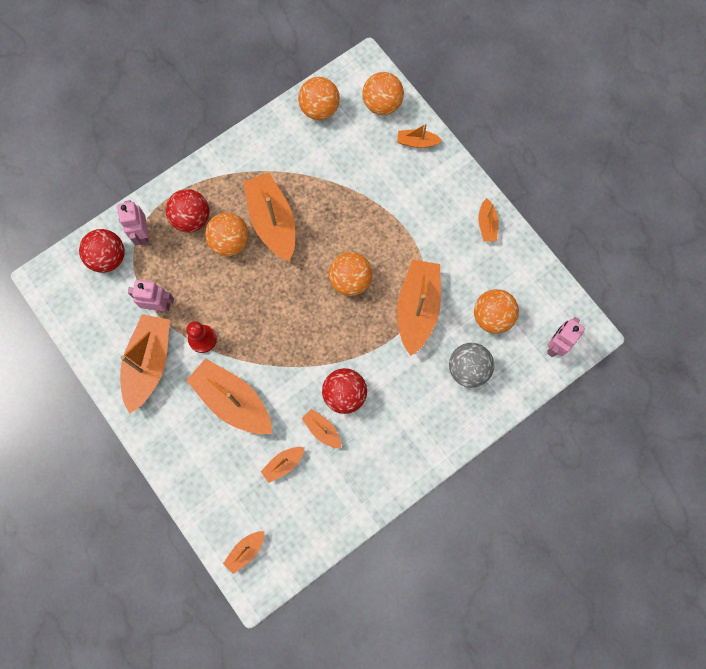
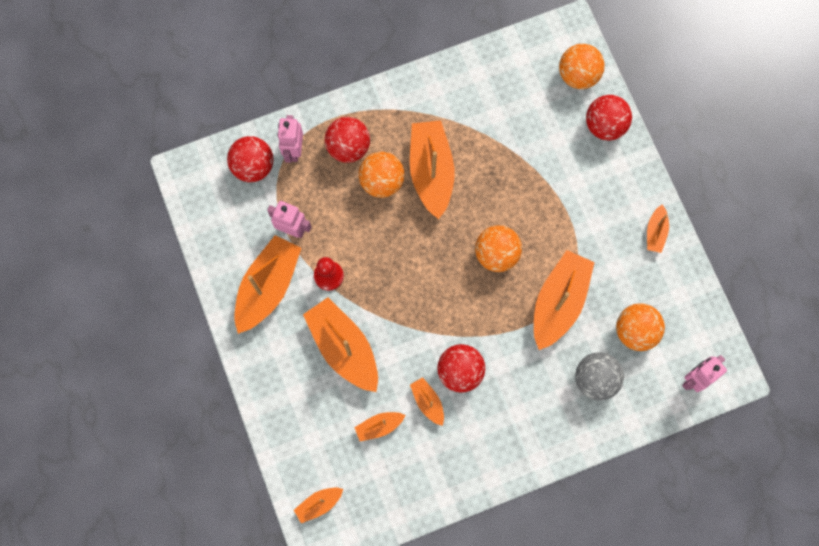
camera: 15 degrees right, 0 degrees up
orange ball [298,77,340,120] -> none
orange boat [397,123,443,148] -> red ball [586,95,632,140]

